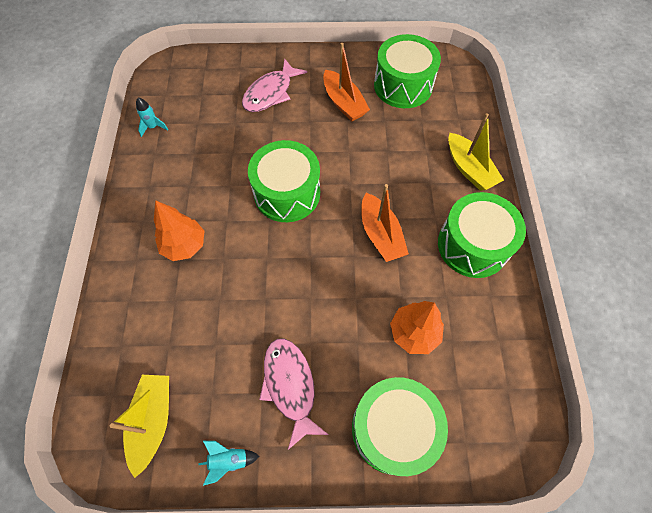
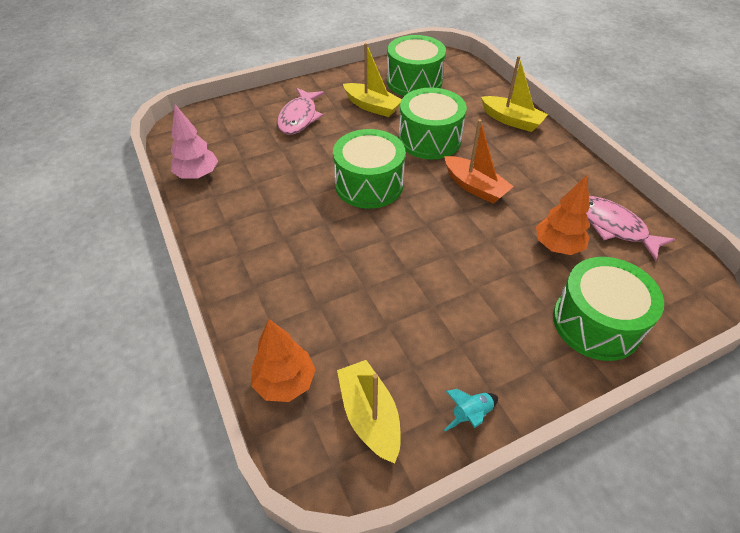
camera: 25 degrees left, 15 degrees down
turquoise rocket [136,98,168,137] -> pink tree [170,105,218,179]
orange tree [154,200,204,261] -> orange tree moved to [251,319,316,402]
pink fish [259,338,329,450] -> pink fish moved to [586,196,675,261]
orange boat [323,43,370,121] -> yellow boat [343,43,402,117]
green drum [438,192,526,278] -> green drum moved to [399,87,467,160]

